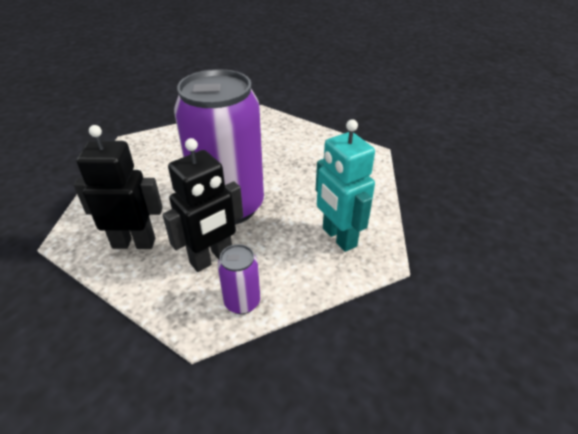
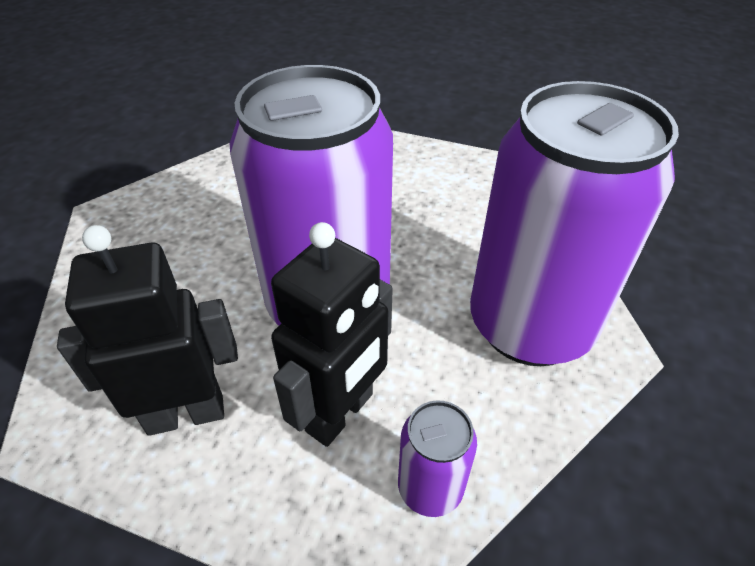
camera: 15 degrees left, 5 degrees up
turquoise robot [316,119,375,252] -> purple can [470,81,679,366]

